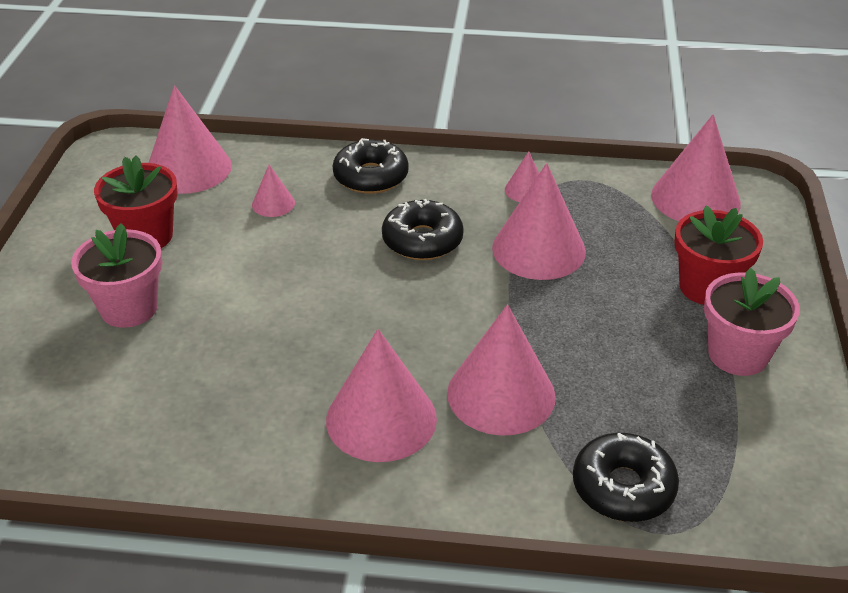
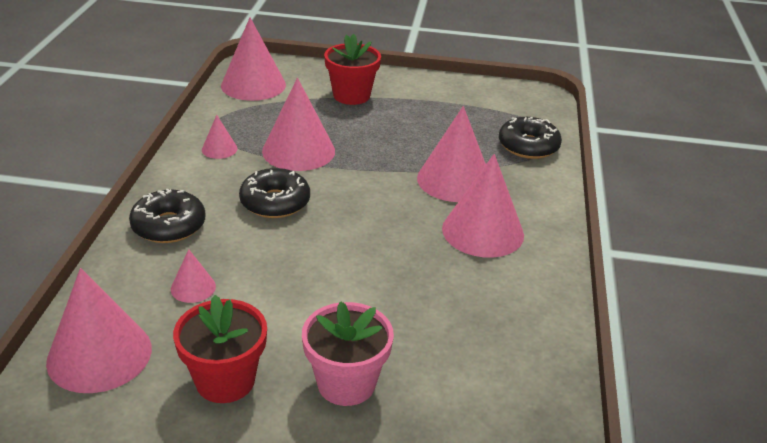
camera: 90 degrees left, 5 degrees down
pink flower pot [704,268,800,376] -> none

